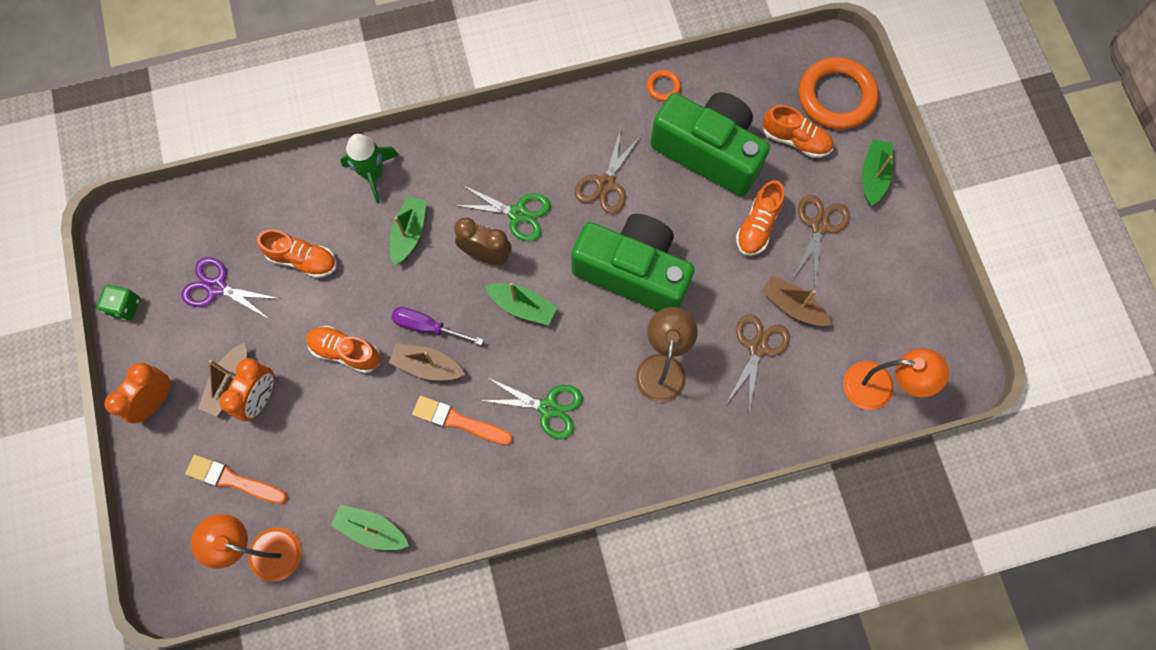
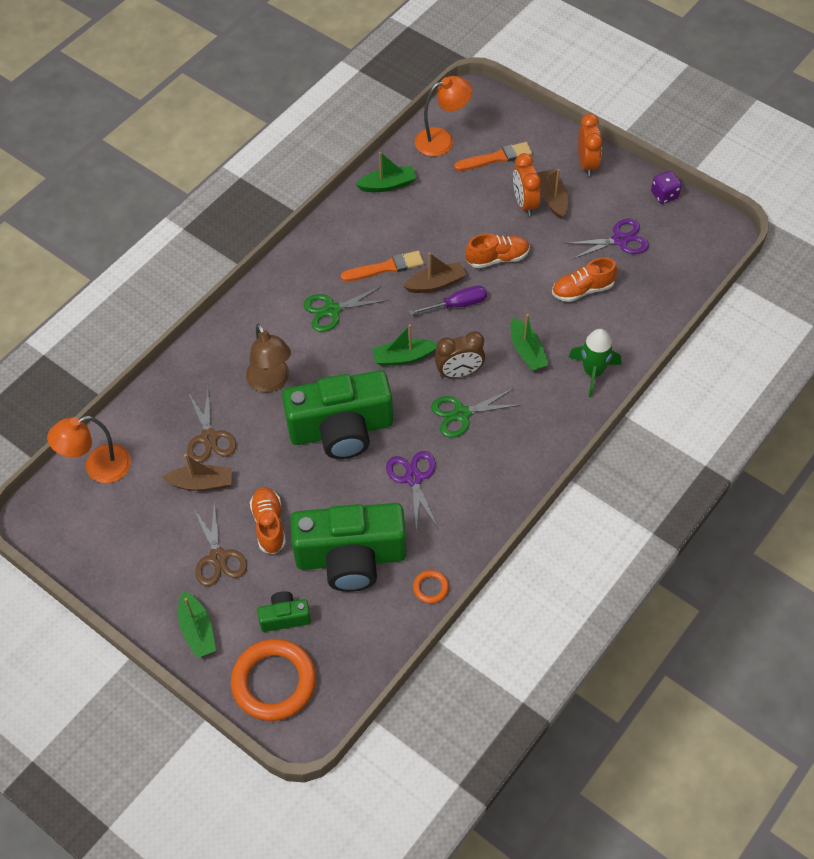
camera: 145 degrees right, 15 degrees down
green dice [97,285,140,321] -> purple dice [651,171,682,204]
brown scissors [575,128,641,214] -> purple scissors [386,451,438,532]
orange shoe [763,105,833,158] -> green camera [258,591,311,632]

